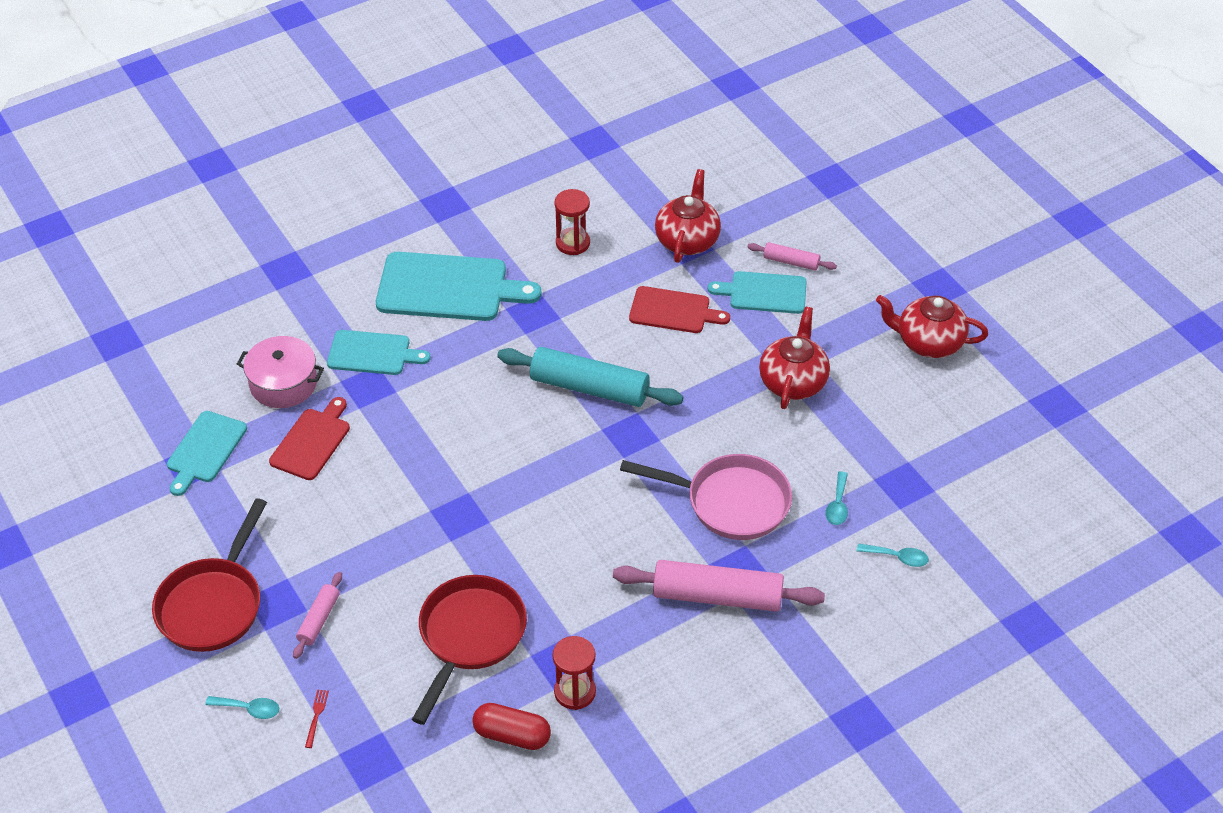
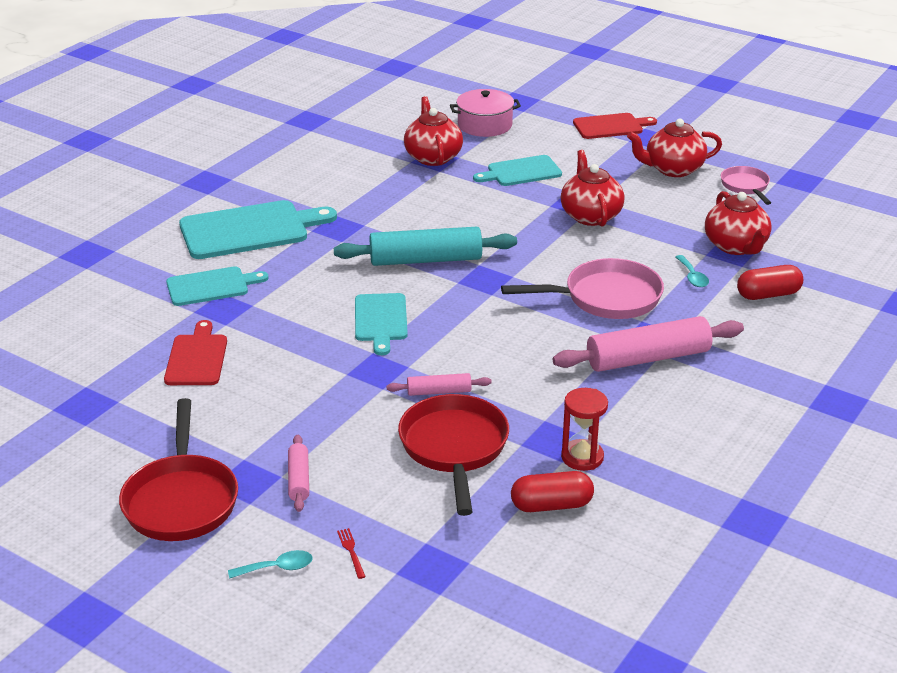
camera: 25 degrees left, 15 degrees down
turquoise cutting board [167,411,247,496] -> turquoise cutting board moved to [355,293,408,355]
pink pot [237,336,324,408] -> pink pot moved to [450,89,521,137]
red hourglass [554,189,590,255] -> none
red cutting board [629,286,730,333] -> red cutting board moved to [573,113,657,139]
pink rolling pin [748,242,837,271] -> pink rolling pin moved to [387,373,492,396]
turquoise spoon [857,543,929,567] -> red capsule [737,265,803,300]
none -> red teapot [705,191,772,255]
none -> pink pan [721,166,771,205]

